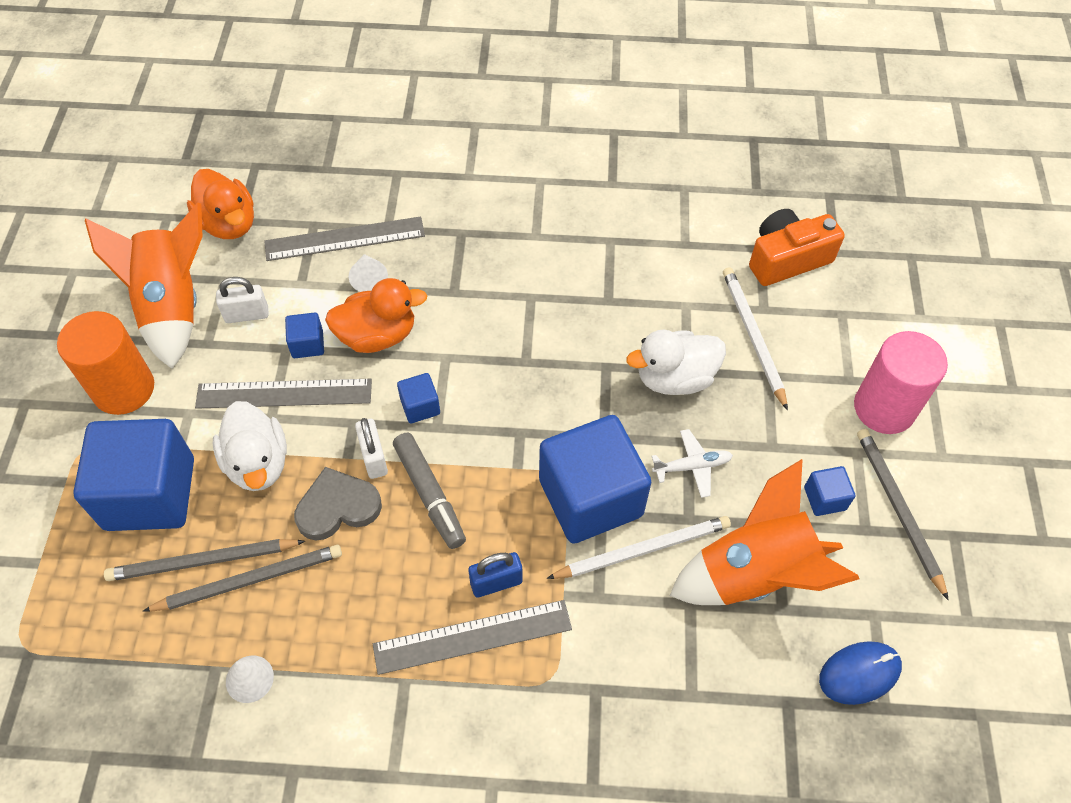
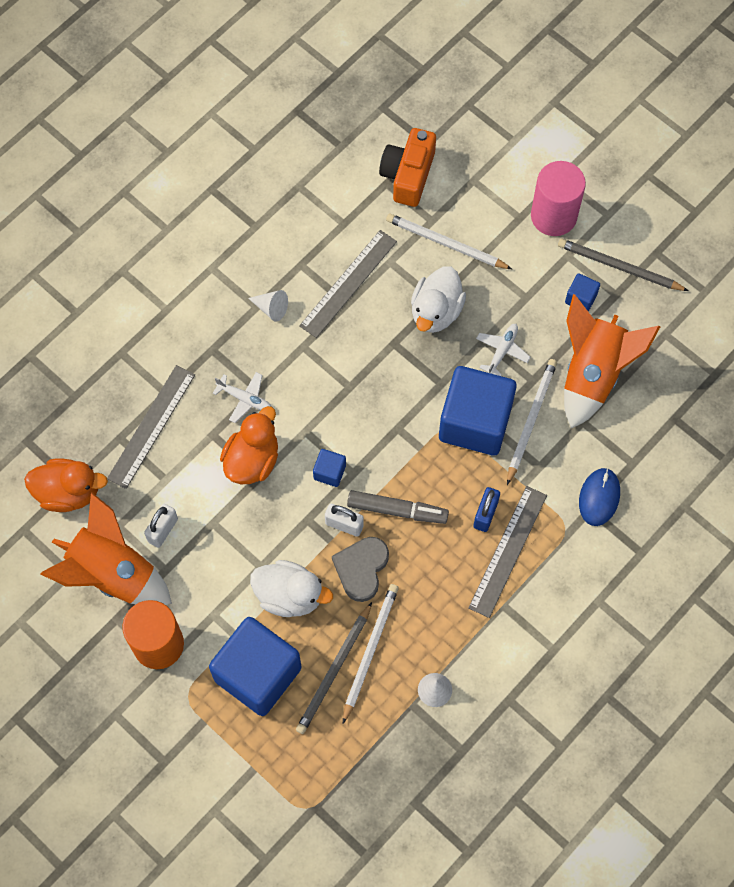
camera: 50 degrees left, 10 degrees up
grey pencil [143,545,342,612] -> white pencil [343,584,399,723]
grey ruler [195,379,372,409] -> grey ruler moved to [299,230,397,338]
blue cube [285,313,324,358] -> none
white cone [349,254,388,292] -> white cone moved to [248,290,288,322]
blue mouse [819,641,902,705] -> blue mouse moved to [579,468,620,526]
none -> white plane [213,372,272,423]

